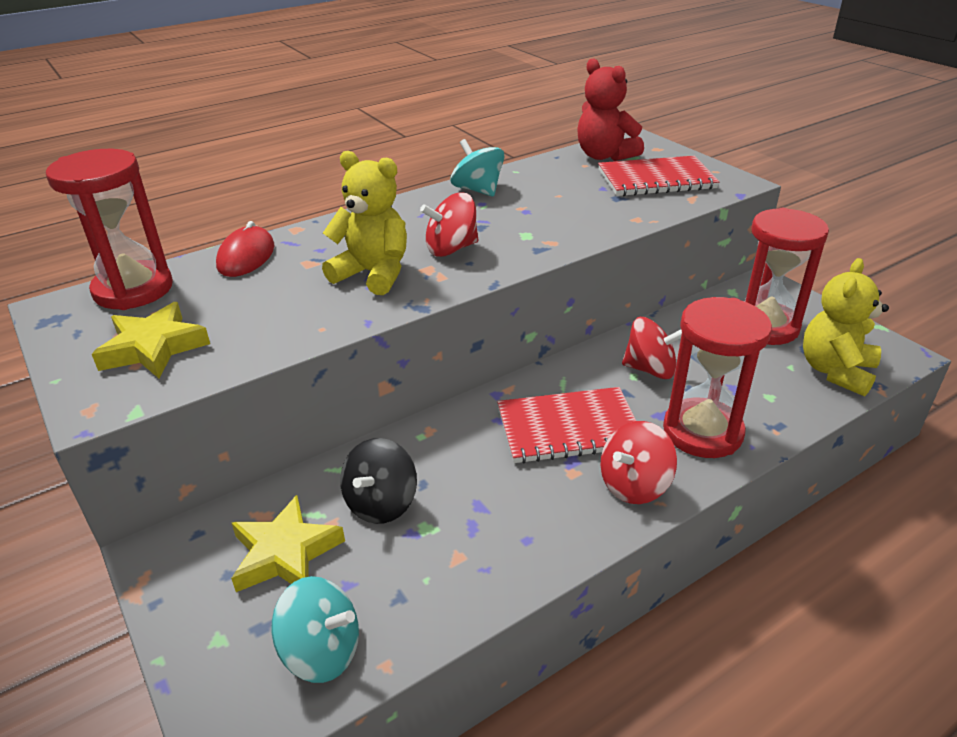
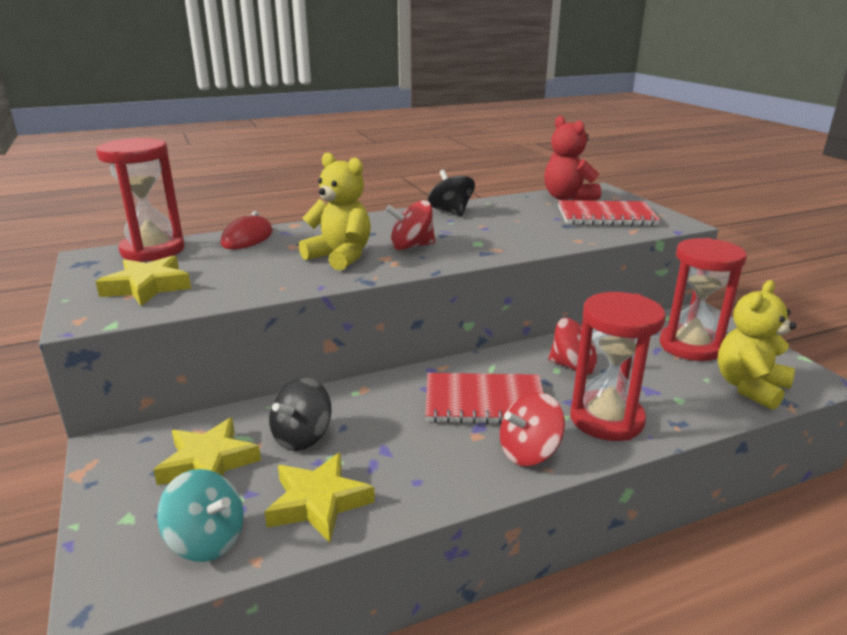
camera: 10 degrees right, 10 degrees down
turquoise spinning top [451,139,505,197] -> black spinning top [428,170,475,216]
none -> yellow star [265,452,375,543]

